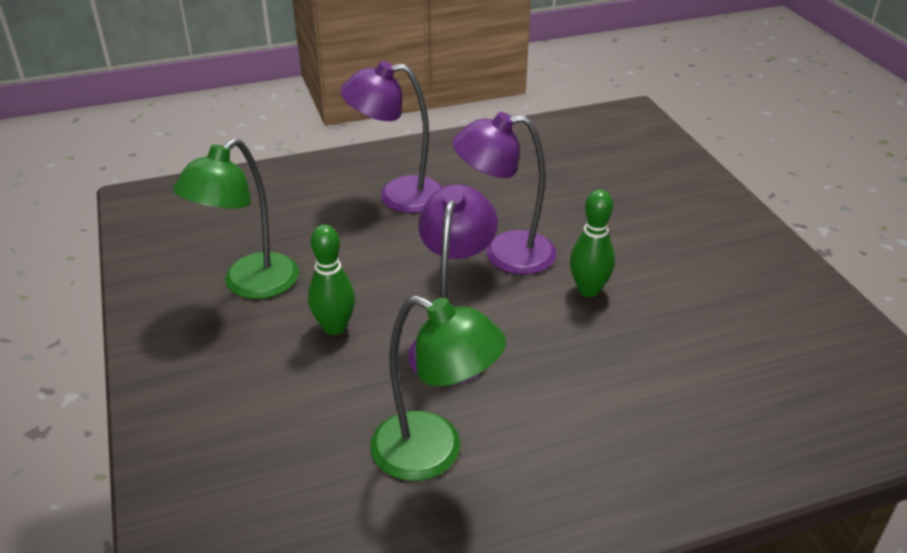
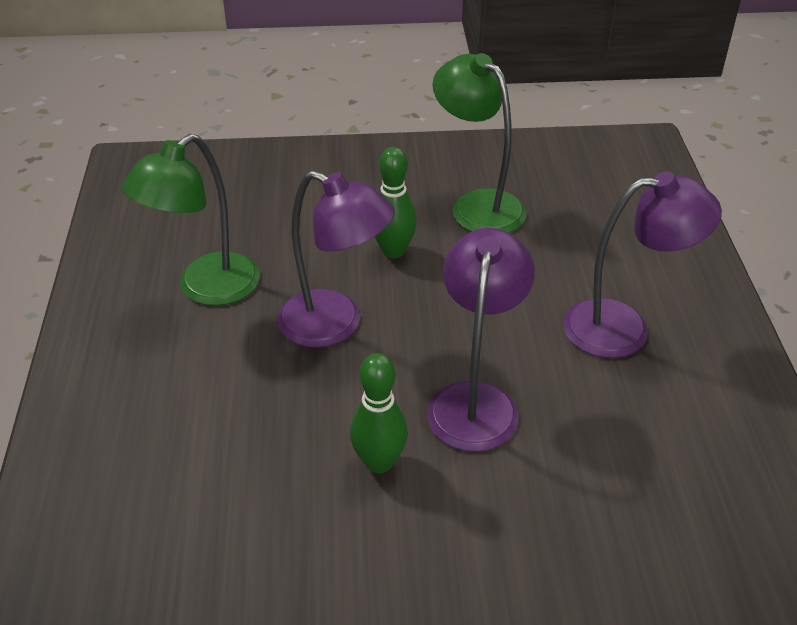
camera: 105 degrees right, 5 degrees up
purple lamp [340,61,443,213] -> purple lamp turned 75 degrees clockwise [563,171,722,358]

